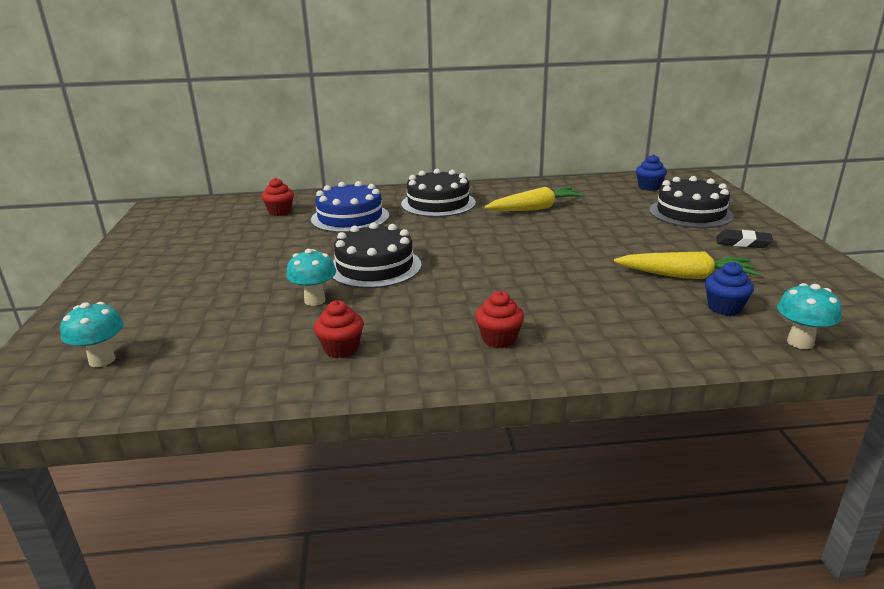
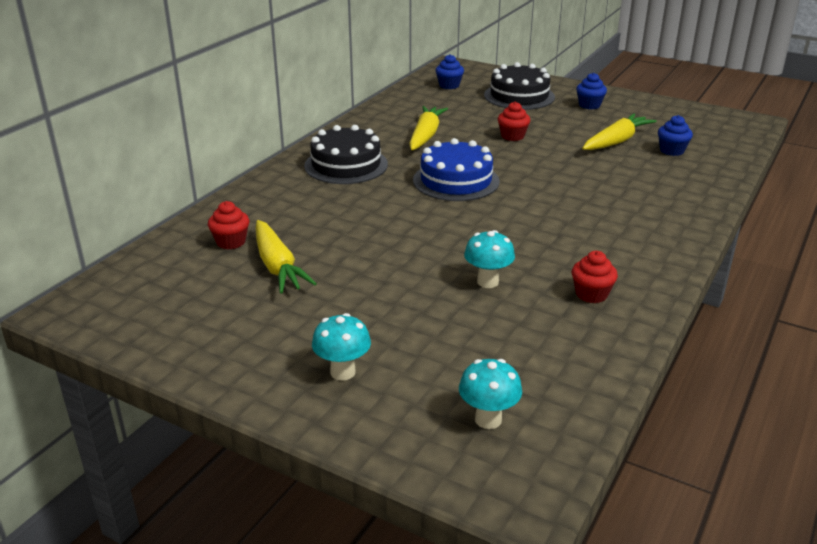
camera: 55 degrees left, 5 degrees up
blue cake [311,181,389,233] -> blue cake moved to [413,138,500,201]
black cake [332,222,422,288] -> none
red cupcake [475,291,524,348] -> red cupcake moved to [498,102,530,141]
black eraser [716,229,773,248] -> blue cupcake [576,73,607,109]
turquoise mushroom [777,283,842,349] -> turquoise mushroom moved to [312,313,371,380]
none -> yellow carrot [256,220,317,294]

